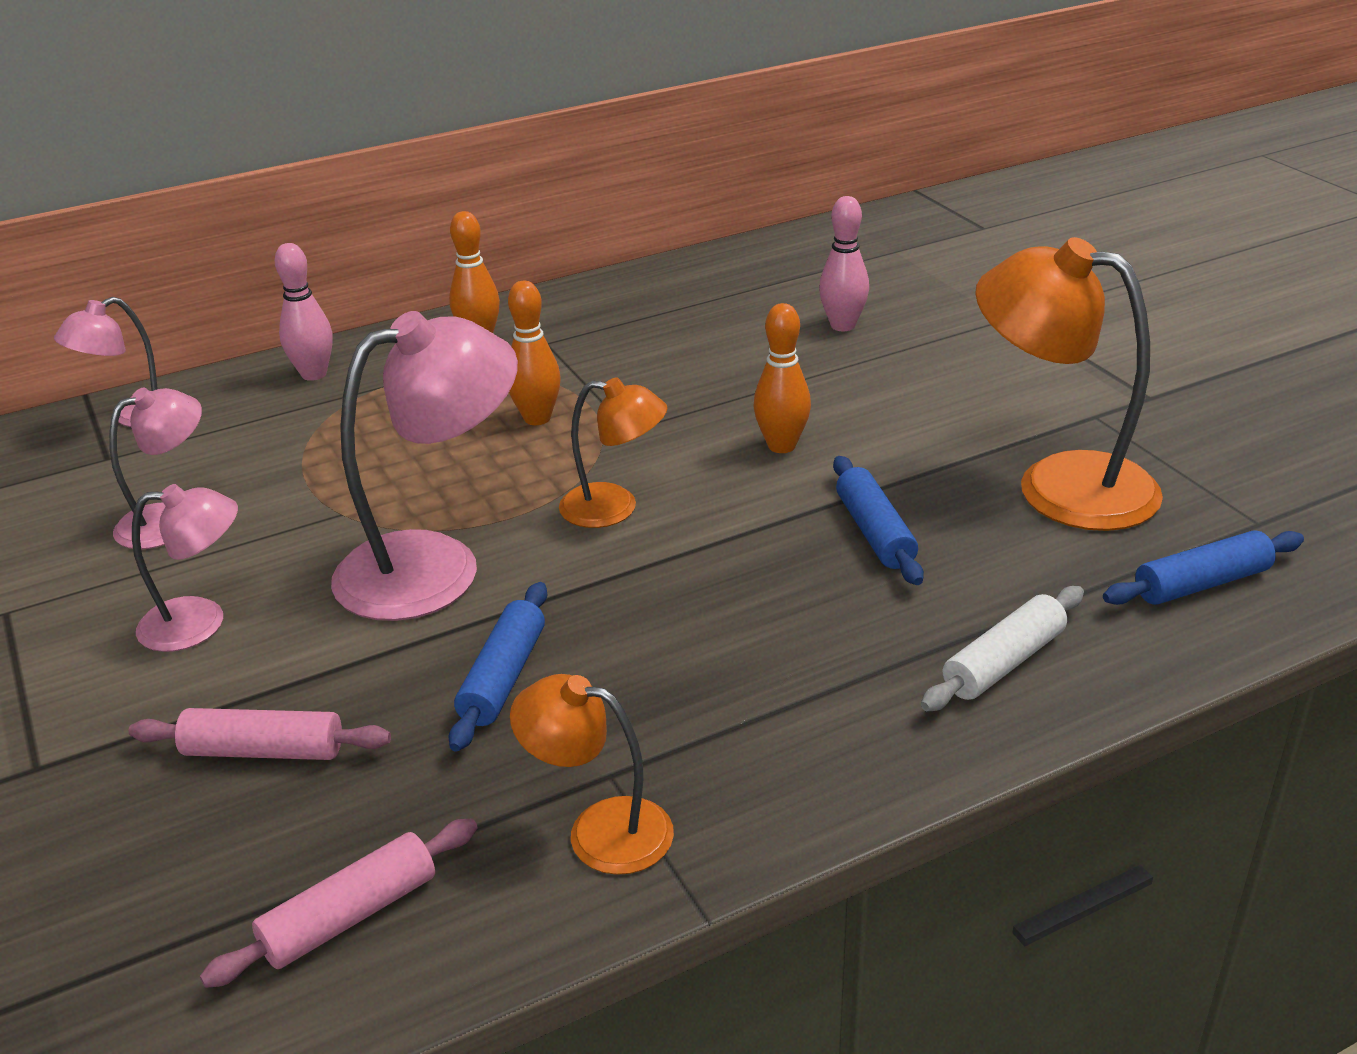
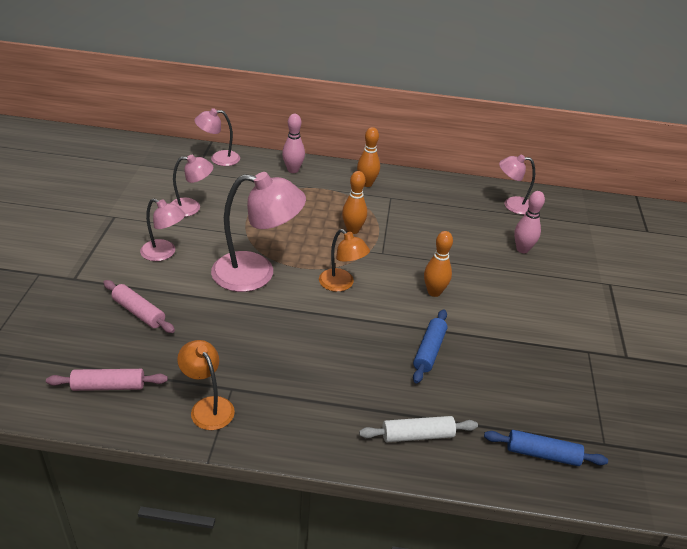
camera: 30 degrees right, 5 degrees up
blue rolling pin [449,582,547,752] -> none
orange lamp [975,237,1163,531] -> none
none -> pink lamp [499,154,535,215]

